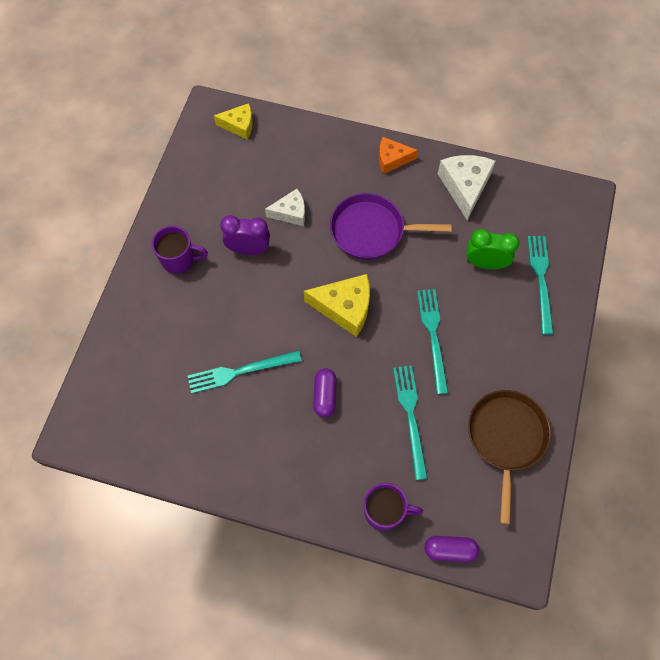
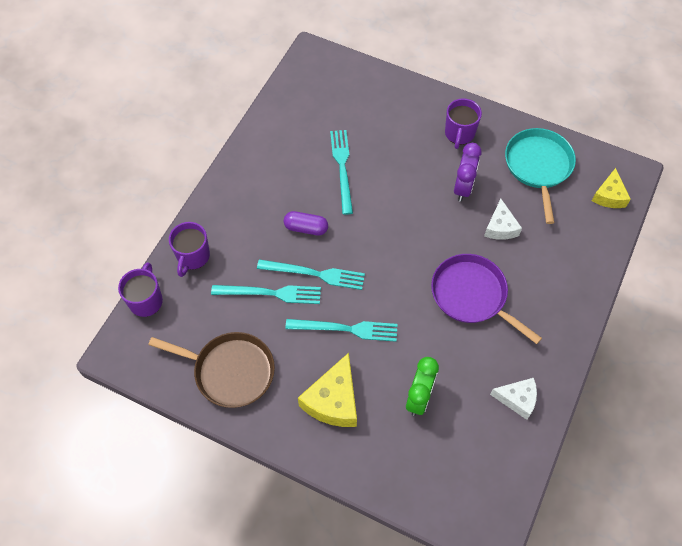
camera: 100 degrees right, 5 degrees down
yellow cheese [304,274,370,337] -> yellow cheese moved to [298,353,357,427]
purple pan [330,193,452,259] -> purple pan turned 60 degrees counterclockwise [431,254,542,344]
orange cheese [379,137,418,174] -> none
purple capsule [424,536,479,562] -> purple mug [118,262,163,317]
white cheese [438,155,496,220] -> white cheese [490,378,537,420], size x0.64
turquoise fork [527,236,553,335] -> turquoise fork moved to [257,259,365,290]
none -> turquoise pan [505,128,576,224]

